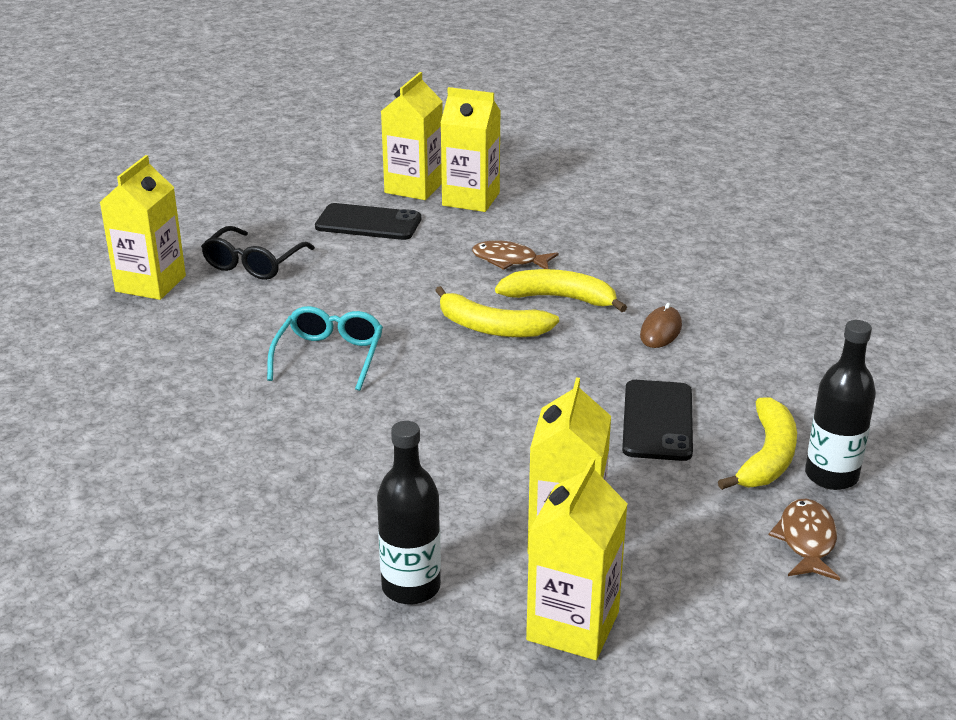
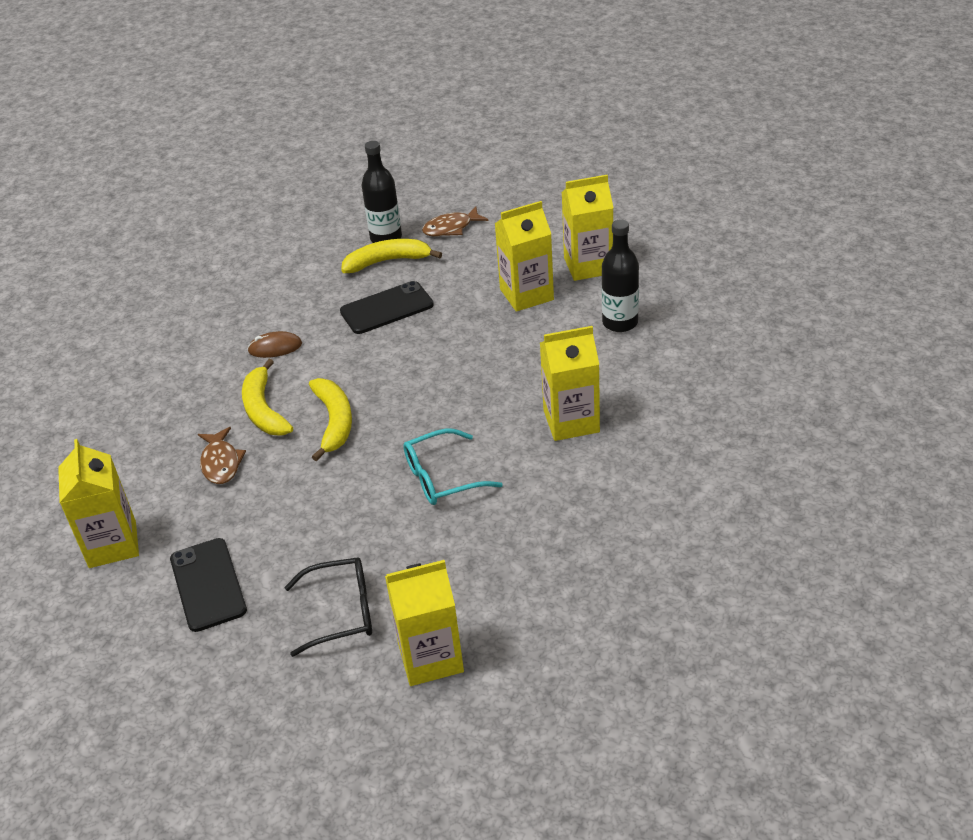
camera: 120 degrees left, 10 degrees up
yellow carton [381,72,443,200] -> yellow carton moved to [540,326,600,441]

